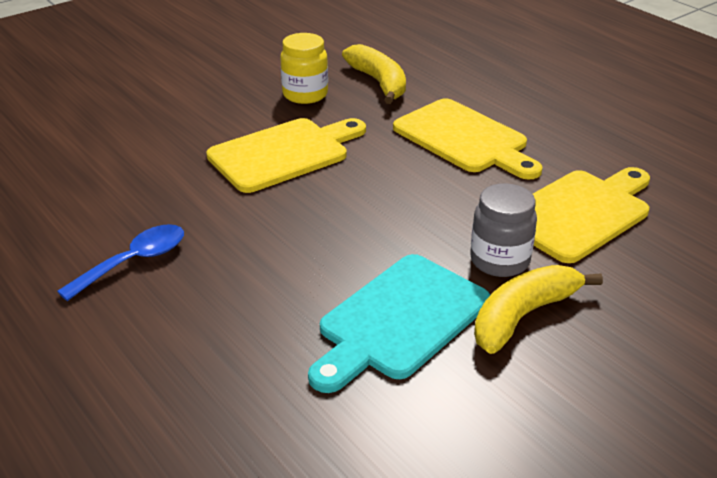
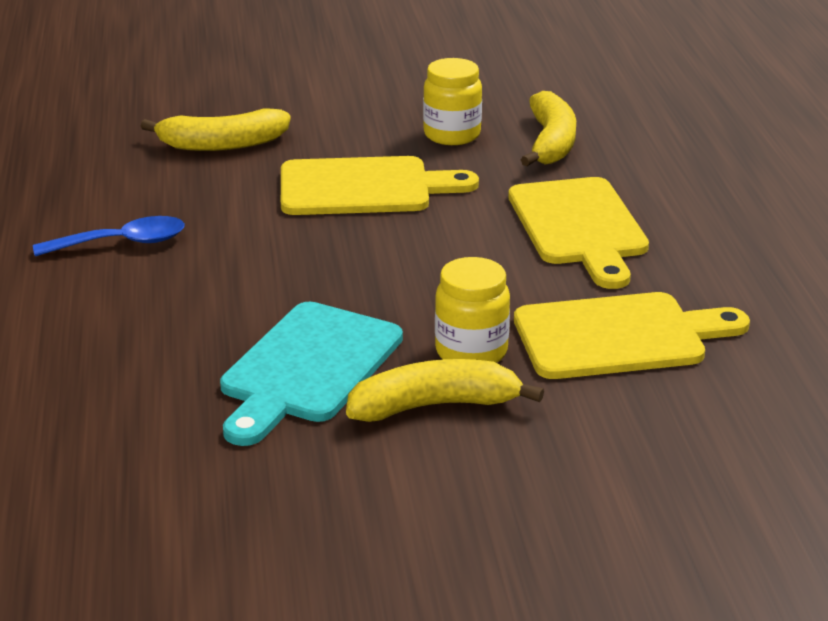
camera: 30 degrees right, 5 degrees down
turquoise cutting board [308,254,490,393] -> turquoise cutting board turned 45 degrees counterclockwise [220,302,403,446]
grey jar [470,183,537,277] -> yellow jar [435,257,510,363]
none -> yellow banana [141,108,291,151]

